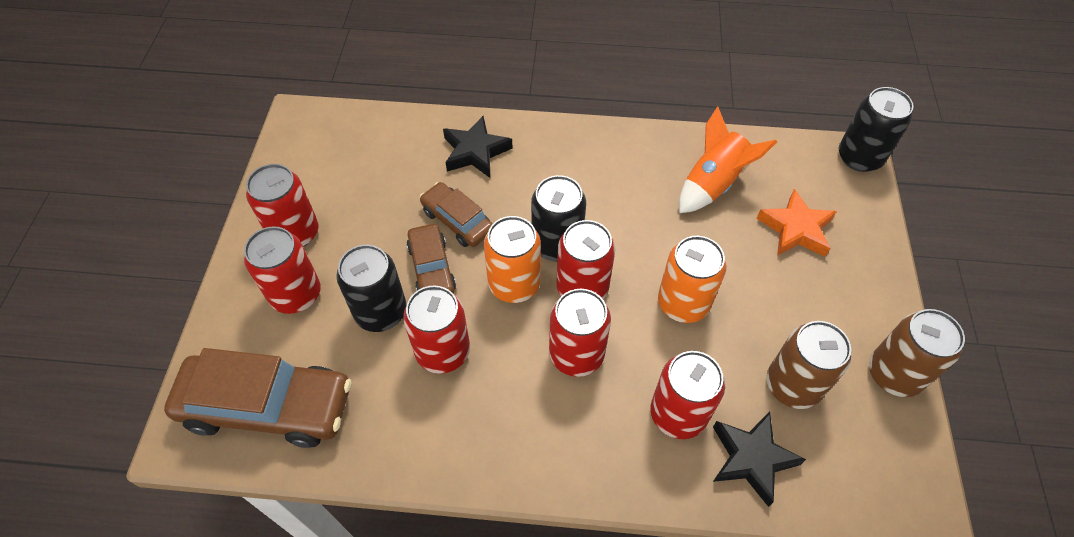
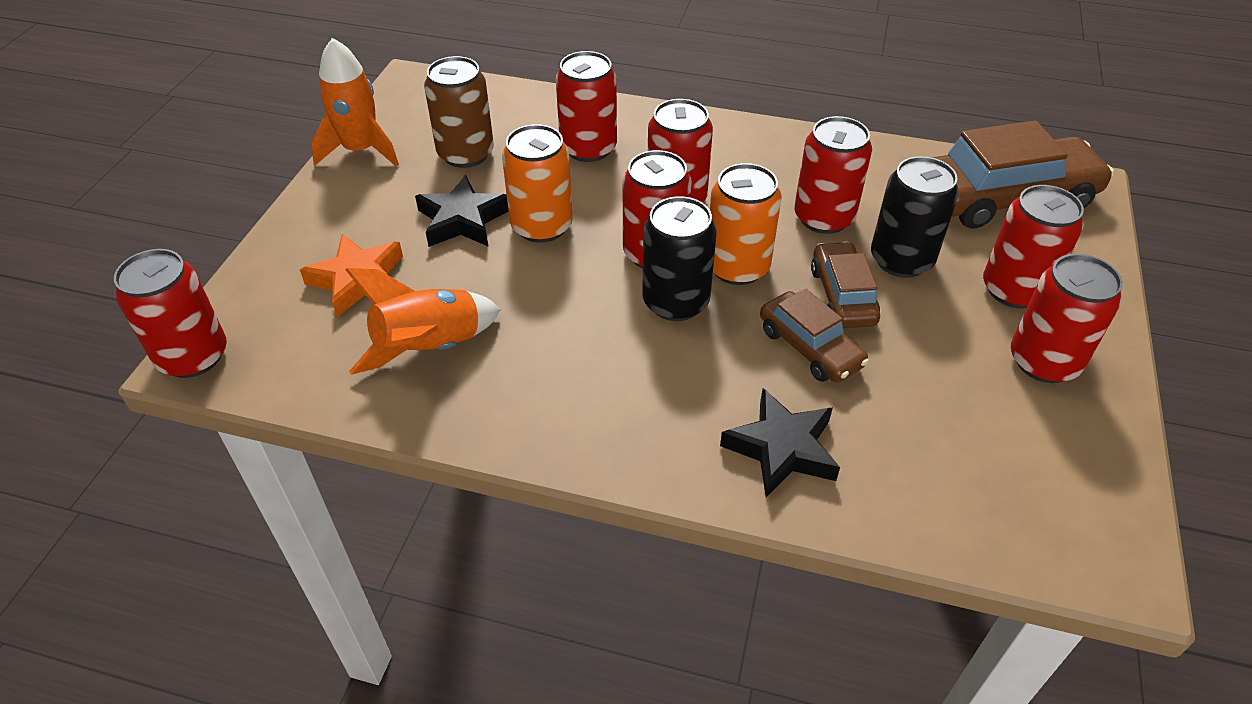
camera: 170 degrees left, 10 degrees down
brown car [164,348,351,448] -> brown car turned 150 degrees clockwise [931,120,1114,228]
black star [713,412,806,507] -> black star moved to [415,175,509,247]
black can [839,87,914,172] -> red can [114,249,227,378]
brown can [869,309,965,397] -> orange rocket [311,38,399,167]

